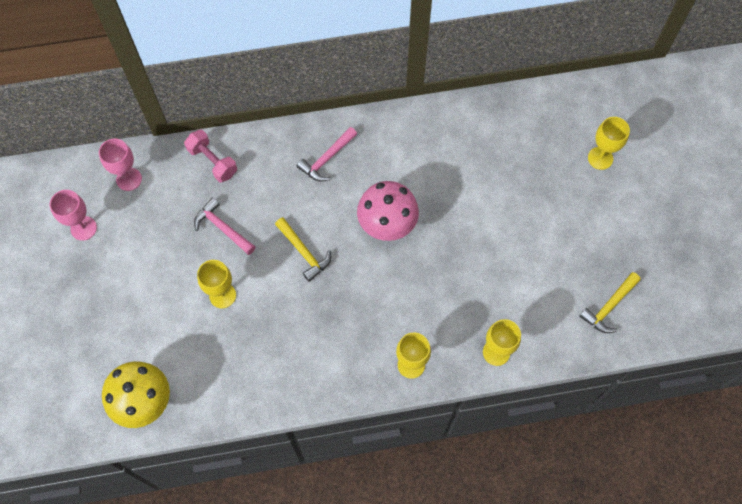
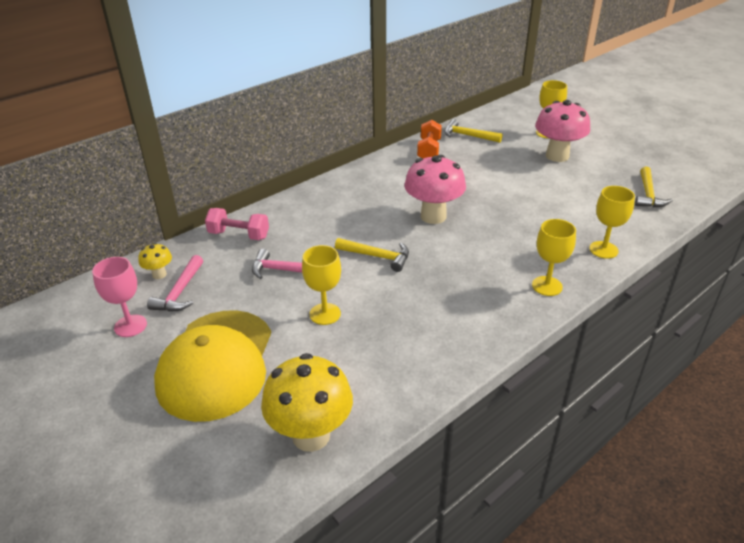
camera: 30 degrees left, 30 degrees down
pink goblet [99,139,142,191] -> yellow mushroom [138,243,172,279]
pink hammer [297,127,357,182] -> pink hammer moved to [147,255,203,312]
none -> yellow cap [154,310,271,422]
none -> orange dumbbell [417,120,442,159]
none -> yellow hammer [444,119,503,143]
none -> pink mushroom [535,100,590,162]

